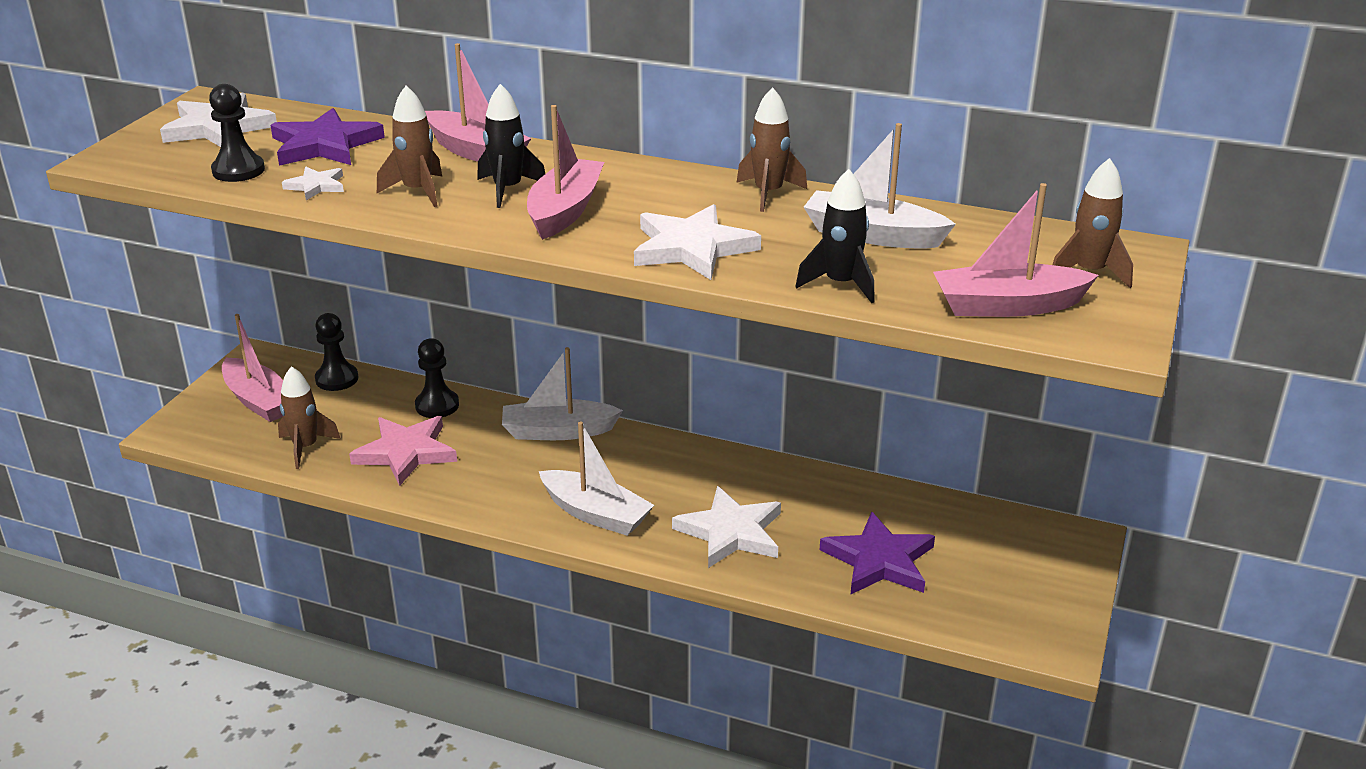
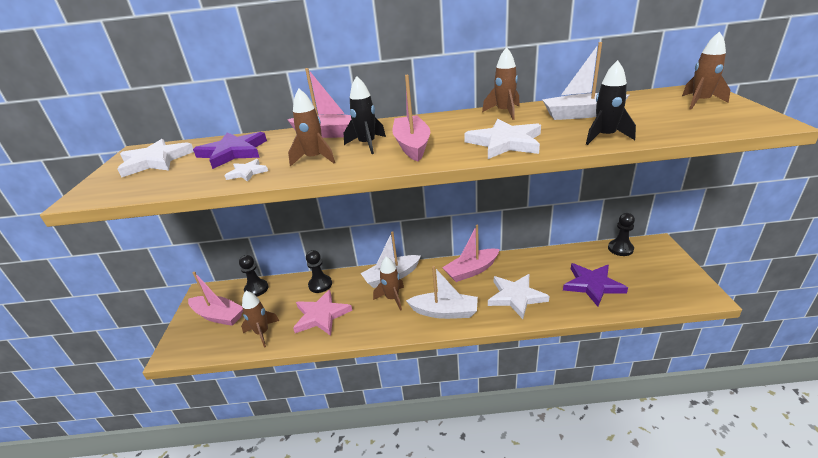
camera: 20 degrees left, 0 degrees up
black pawn [209,84,265,182] -> black pawn moved to [608,213,635,256]
pink boat [933,183,1099,317] -> pink boat moved to [442,225,500,282]
none -> brown rocket [373,256,404,311]

